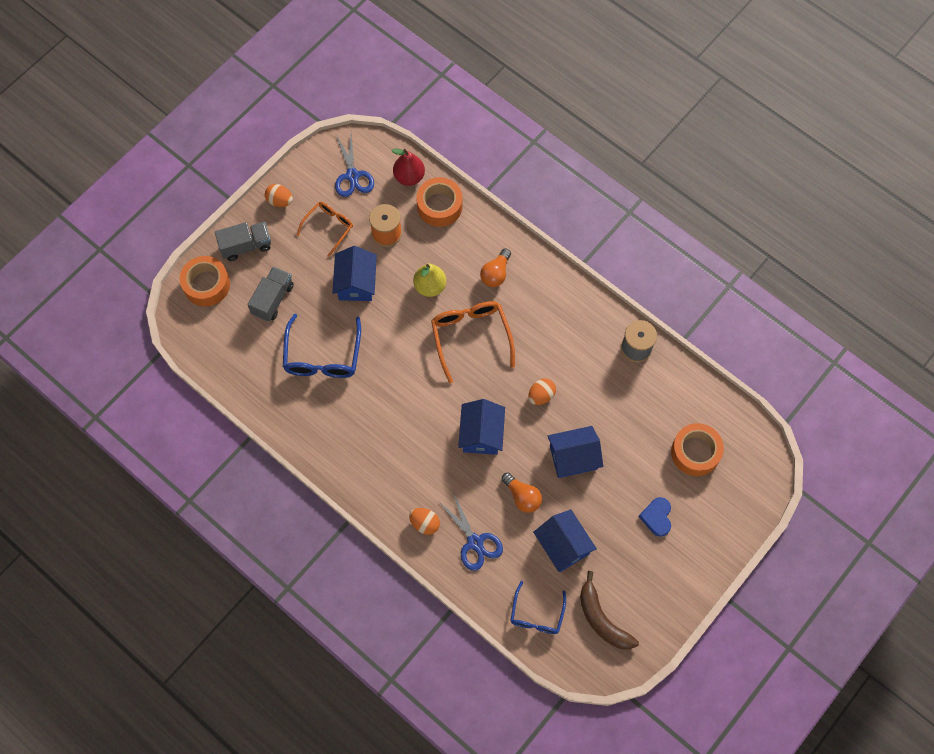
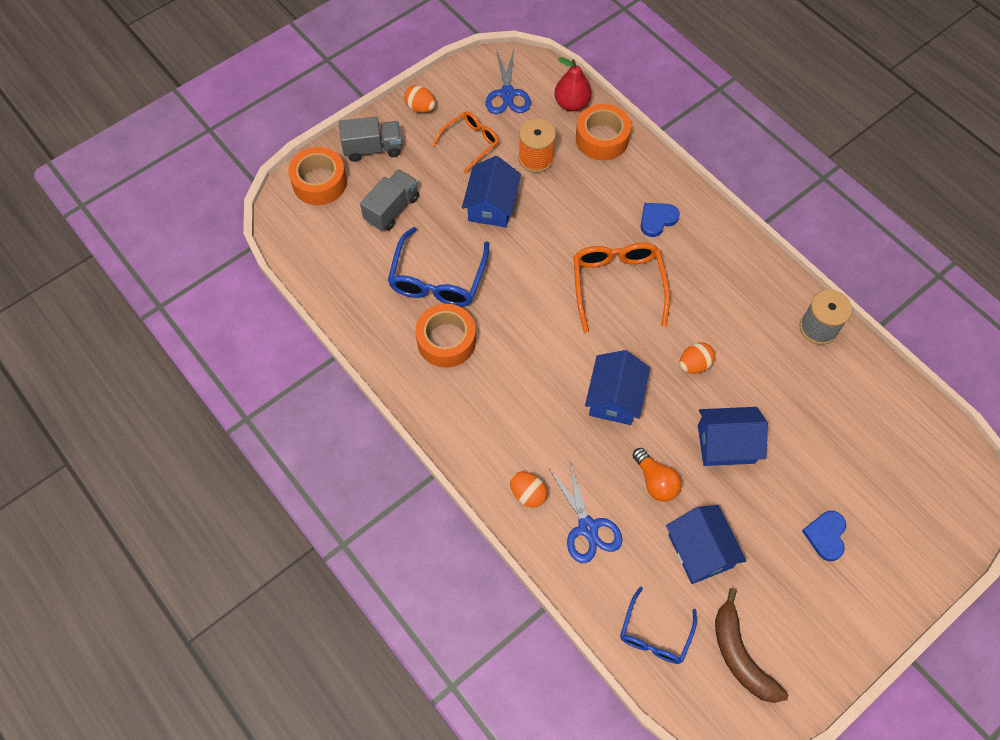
camera: 10 degrees right, 5 degrees down
yellow pear [413,264,446,297] -> none
orange light bulb [480,248,511,287] -> blue heart [640,203,680,237]
orange tape [671,423,724,476] -> orange tape moved to [415,304,476,368]

